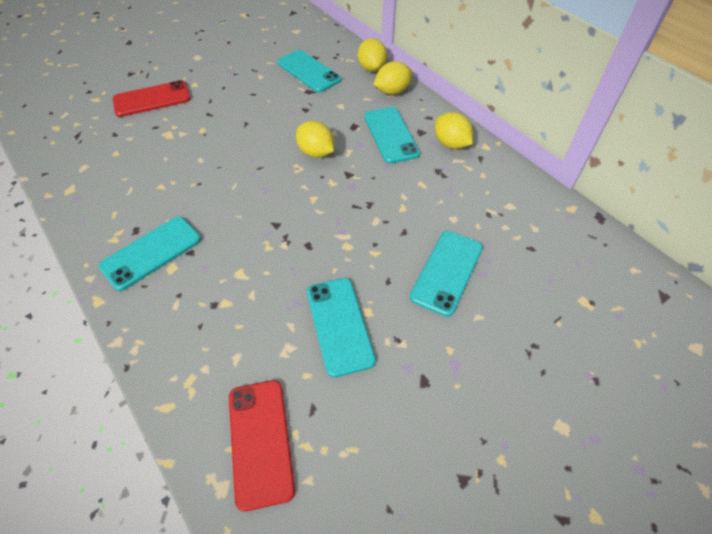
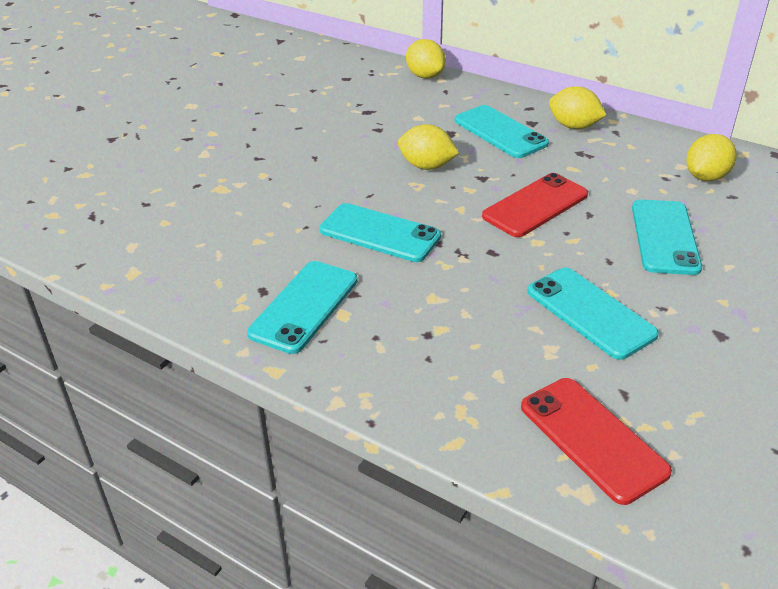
camera: 20 degrees left, 15 degrees down
red phone [113,80,191,117] -> red phone moved to [482,173,588,237]
turquoise phone [277,50,341,92] -> turquoise phone moved to [319,203,441,262]
yellow lemon [373,61,413,95] -> yellow lemon moved to [686,134,737,181]

